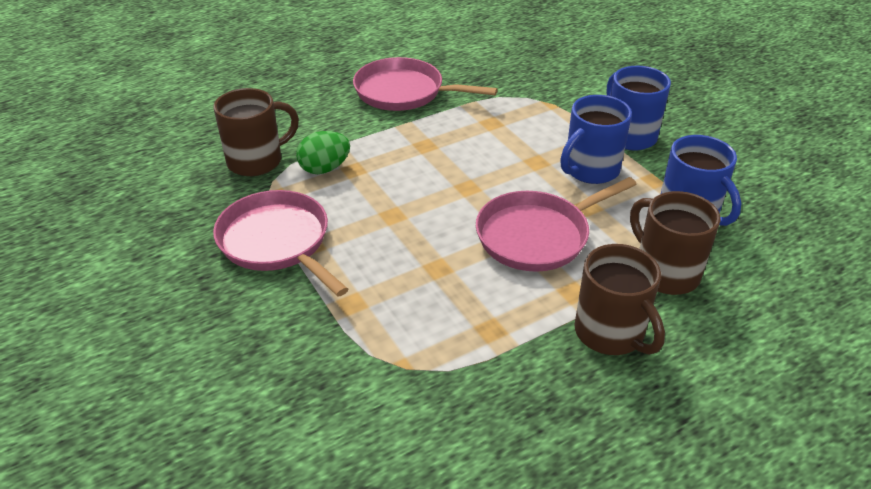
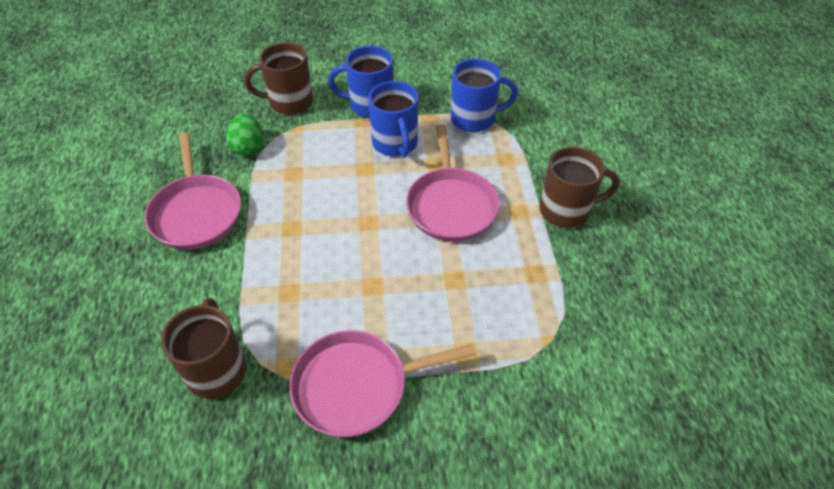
camera: 65 degrees left, 10 degrees up
green egg [296,131,350,174] -> green egg moved to [226,113,262,156]
pink pan [353,57,498,111] -> pink pan turned 60 degrees counterclockwise [144,133,241,250]
brown mug [630,191,721,295] -> brown mug moved to [244,43,313,115]

